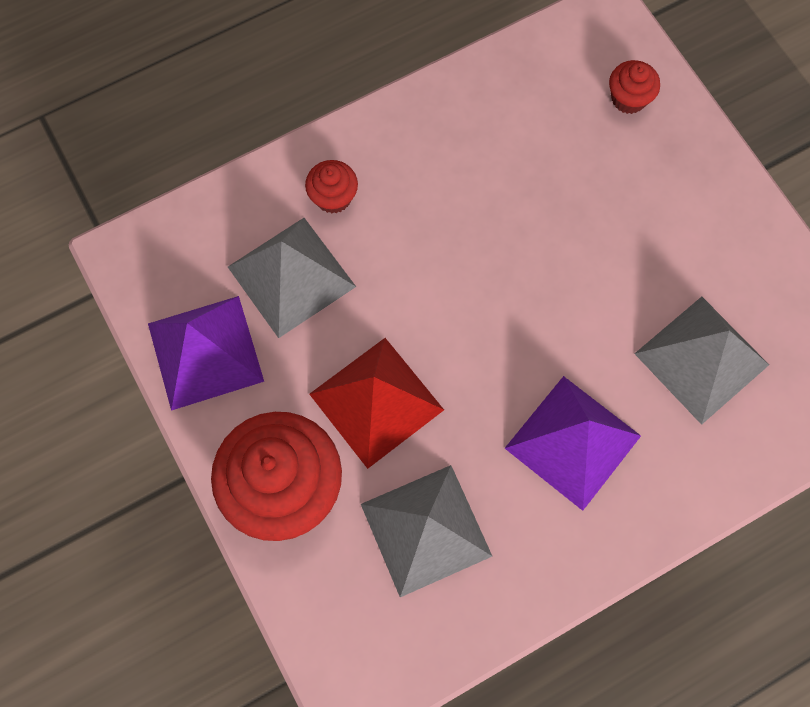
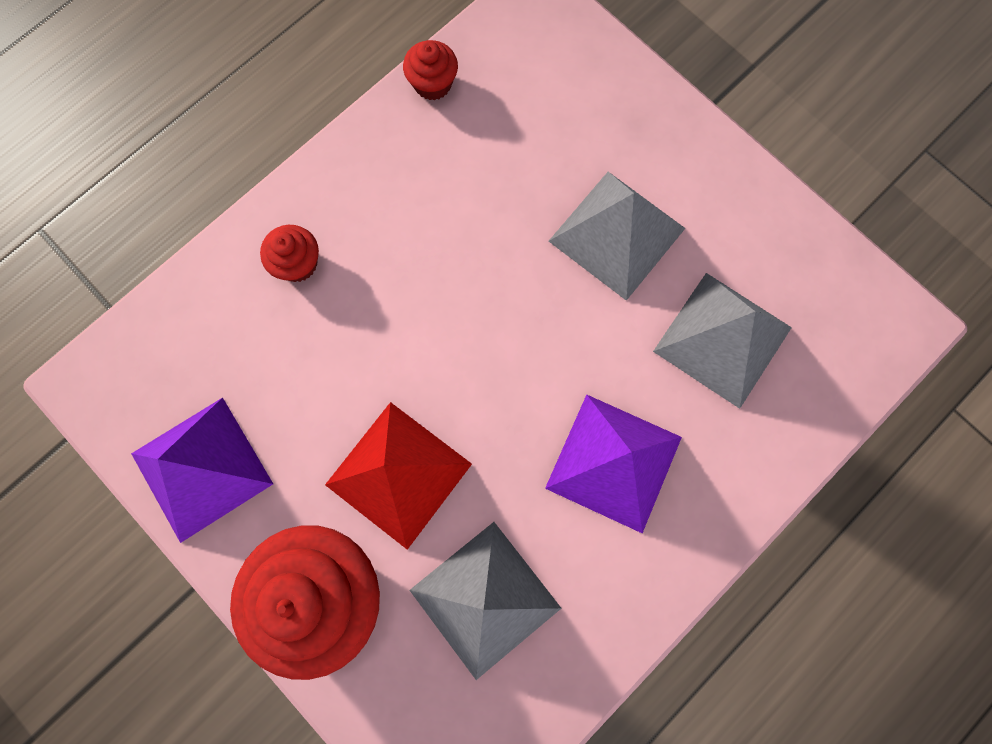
camera: 15 degrees left, 5 degrees up
grey pyramid [228,218,356,338] -> grey pyramid moved to [549,172,685,301]
red cupcake [609,60,660,114] -> red cupcake moved to [403,40,458,100]

